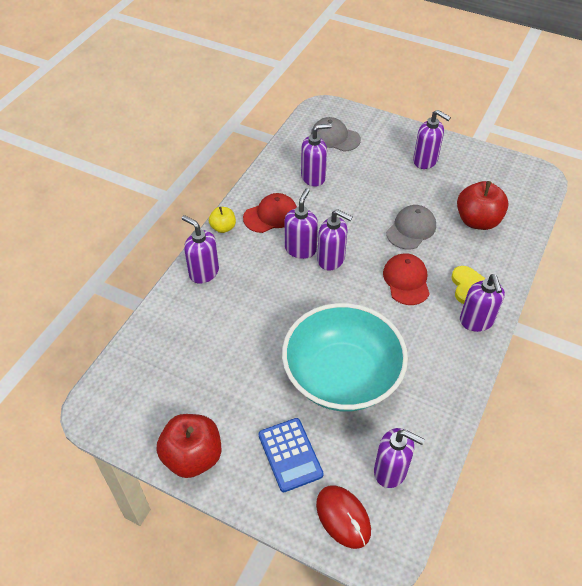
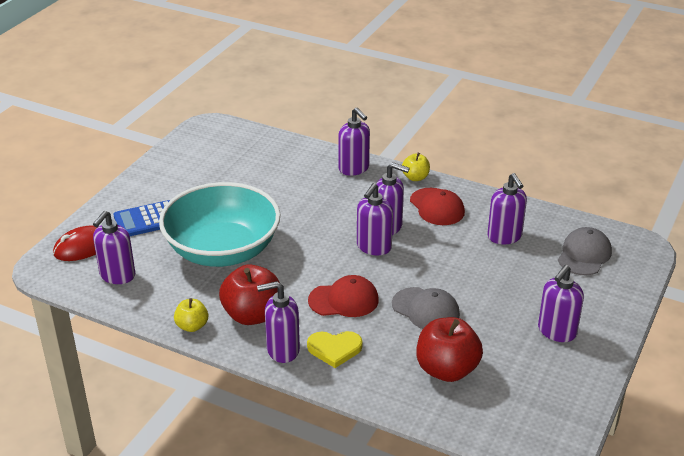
camera: 90 degrees right, 15 degrees down
red apple [156,414,221,478] -> red apple moved to [219,264,280,325]
purple soap dispenser [182,215,219,284] -> purple soap dispenser turned 105 degrees clockwise [338,107,370,176]
none -> yellow apple [174,298,208,332]

